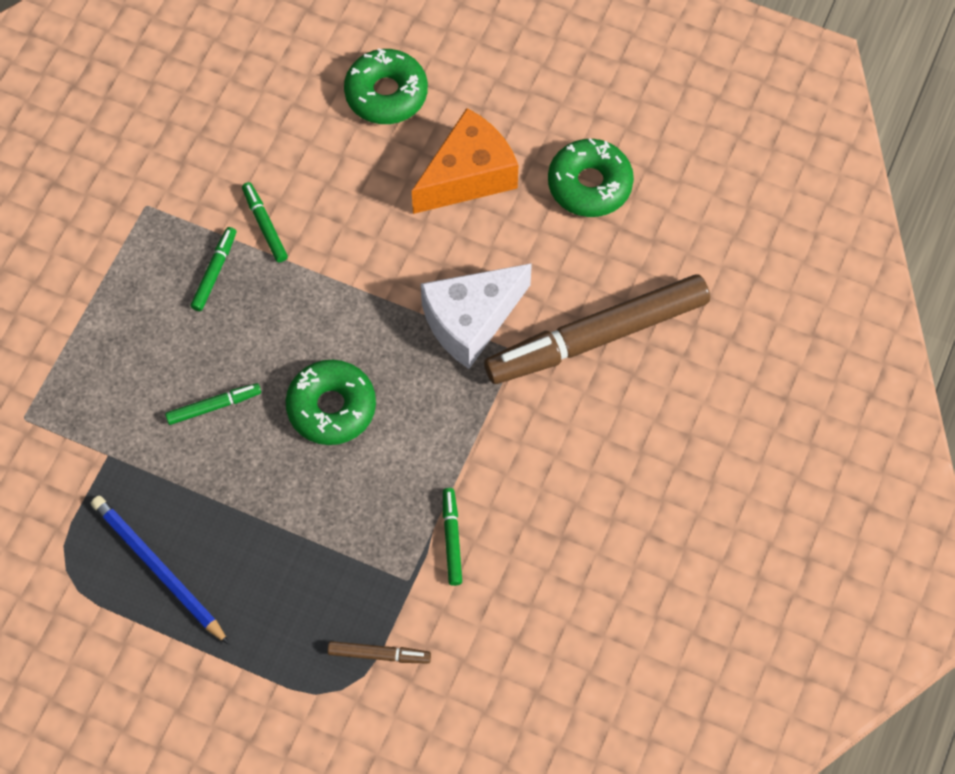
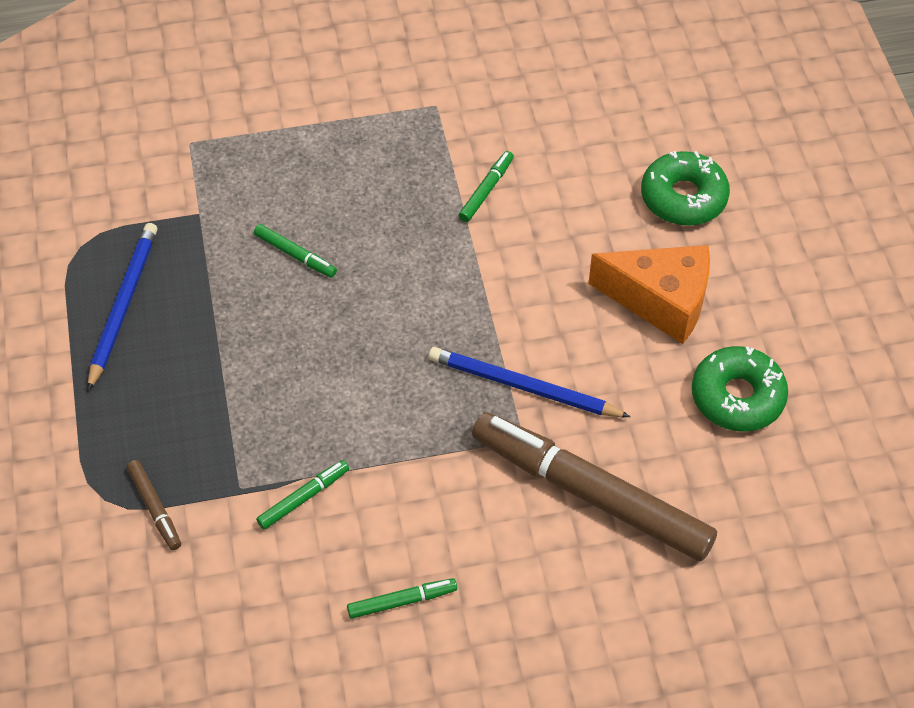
camera: 55 degrees right, 10 degrees down
green marker [191,227,236,311] -> green marker moved to [347,578,457,619]
green donut [286,360,376,445] -> none
white cheese [421,263,532,369] -> blue pencil [429,347,631,417]

